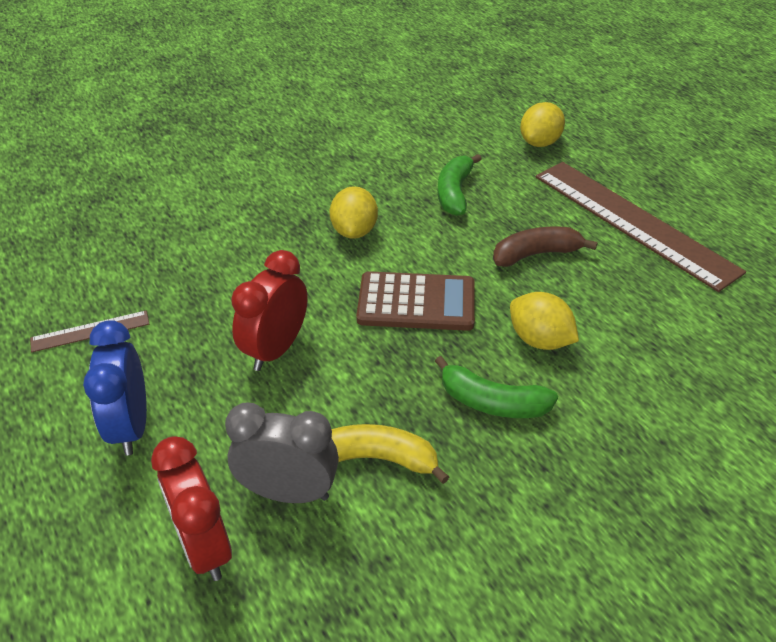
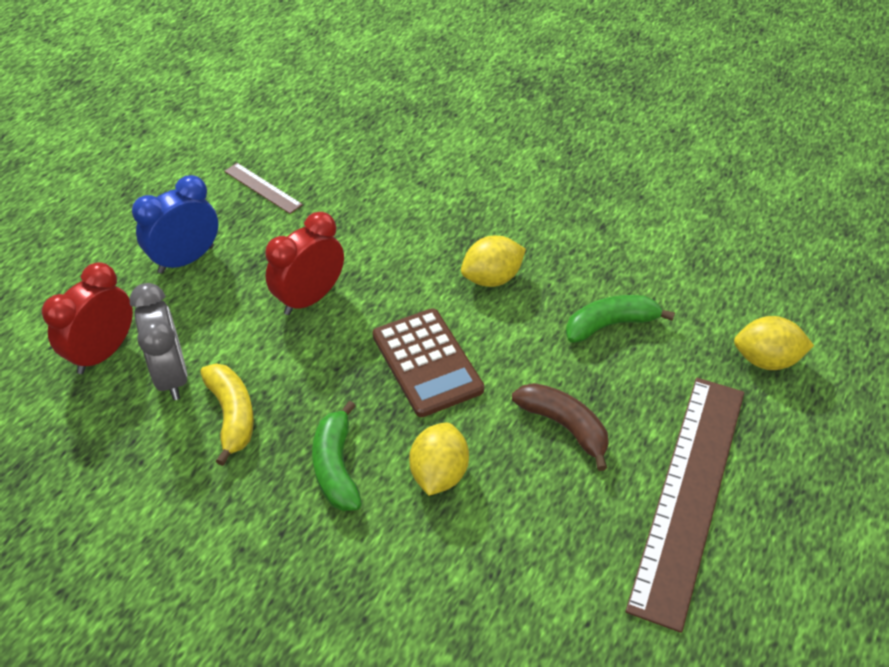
camera: 60 degrees right, 5 degrees up
red clock [231,250,308,371] -> red clock turned 45 degrees counterclockwise [265,212,344,315]

